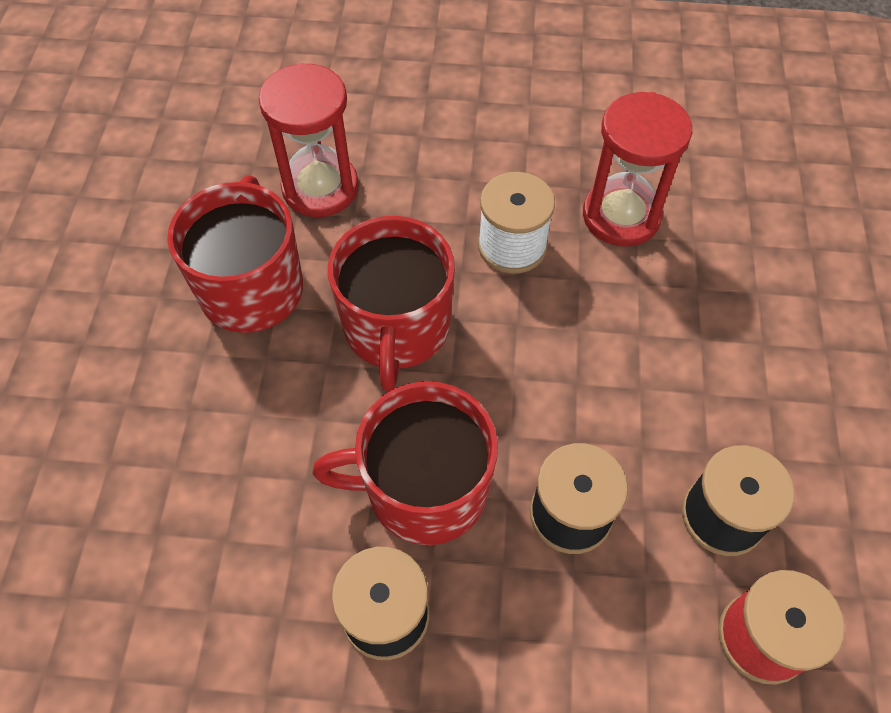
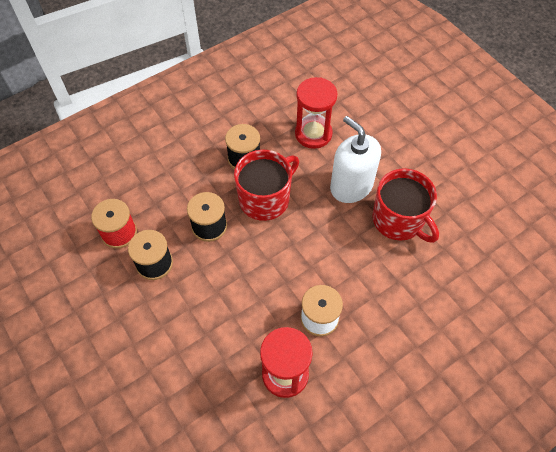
camera: 140 degrees right, 0 degrees up
red hourglass [259,63,359,217] -> red hourglass moved to [295,77,337,149]
red mug [328,216,455,392] -> none
none -> white soap dispenser [330,116,381,203]

